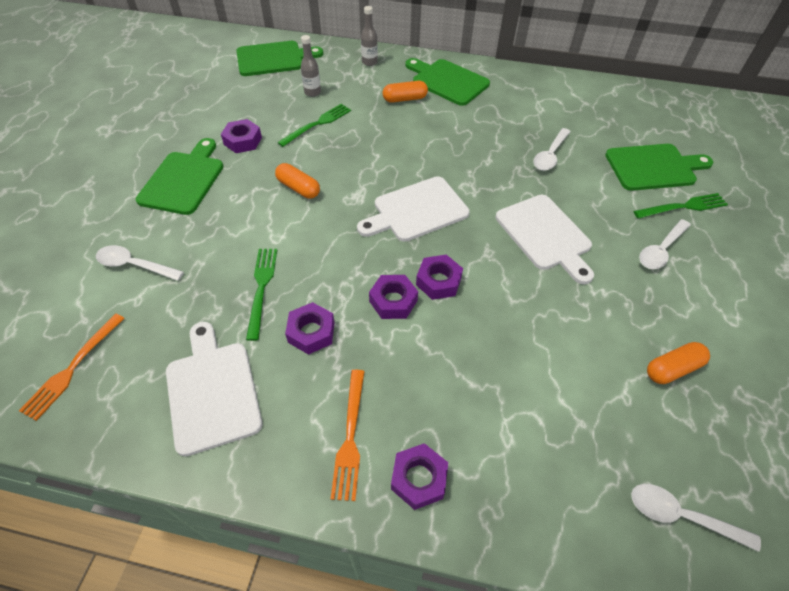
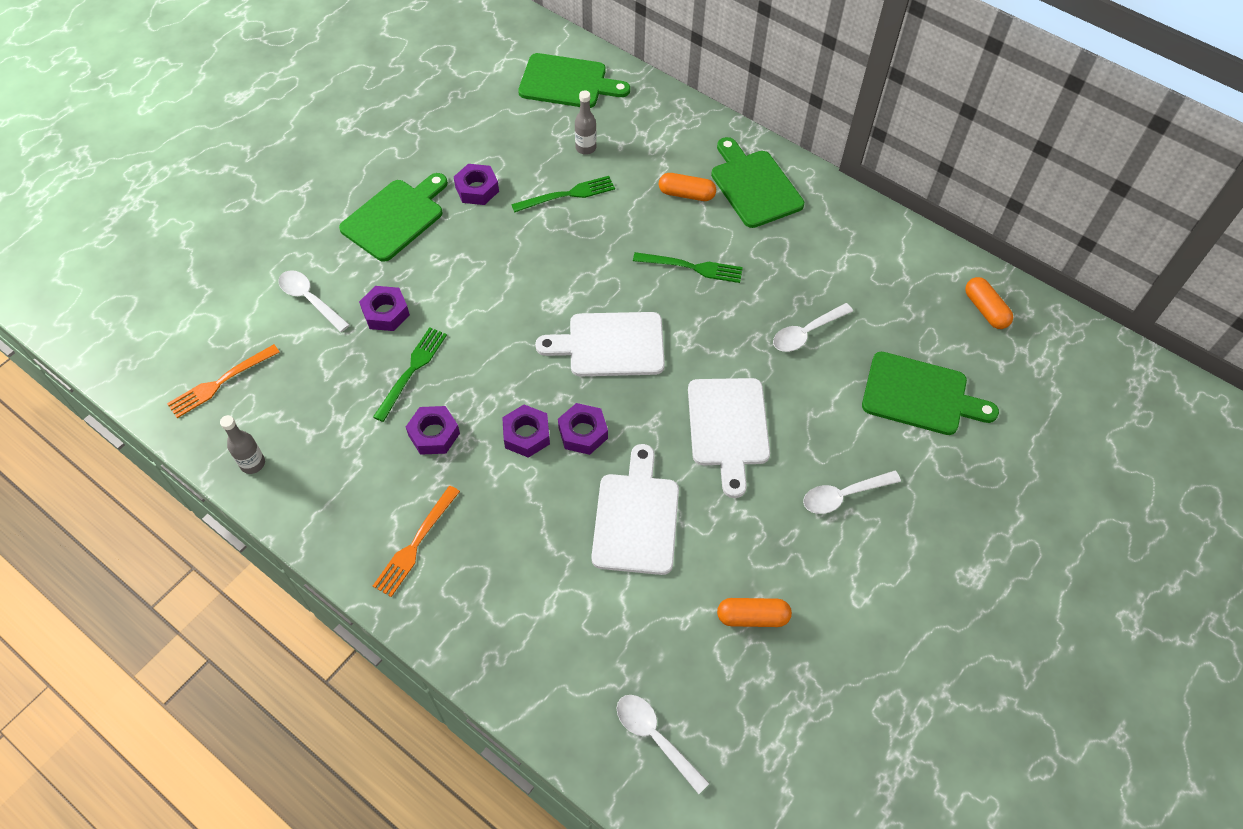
camera: 25 degrees right, 5 degrees up
white cutting board [166,322,262,457] -> white cutting board moved to [591,444,679,575]
orange capsule [275,163,320,199] -> orange capsule moved to [965,277,1013,329]
grey bottle [361,6,378,66] -> grey bottle moved to [220,415,265,474]
purple nut [391,443,448,510] -> purple nut moved to [359,286,410,331]
green fork [634,193,728,219] -> green fork moved to [633,252,743,283]

